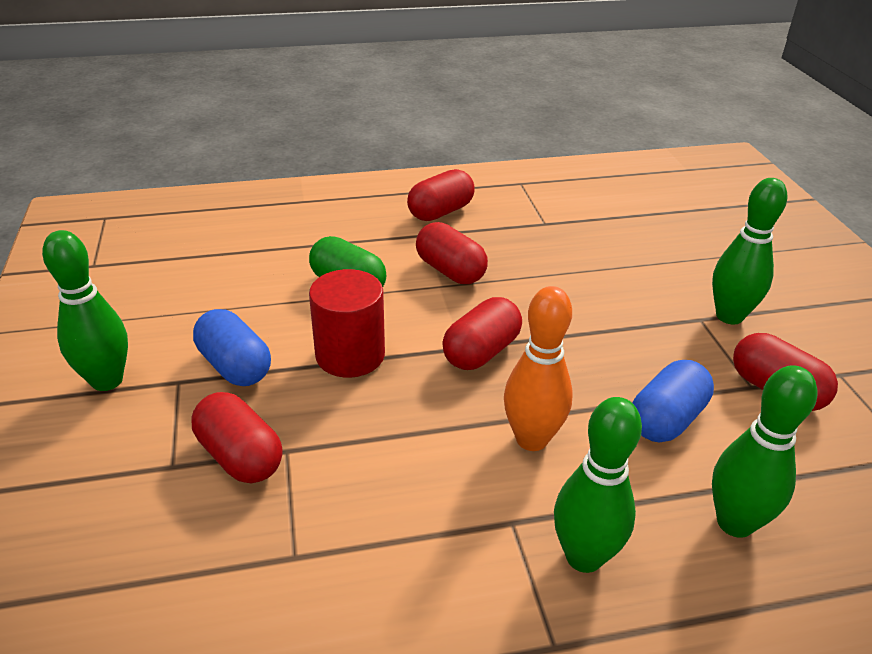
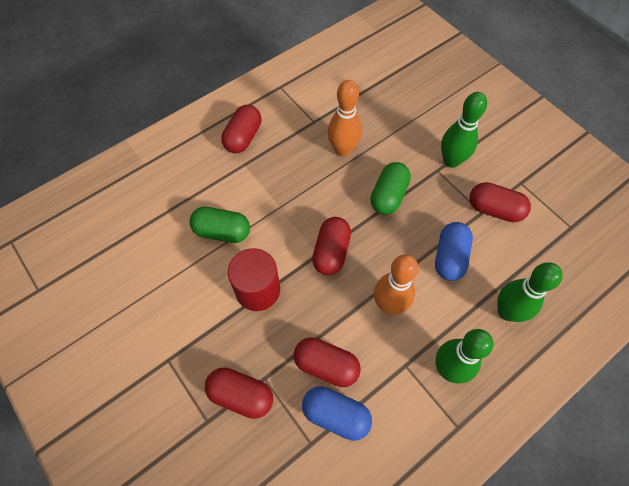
camera: 25 degrees left, 25 degrees up
green bowling pin [42,230,128,391] -> none
blue capsule [193,309,271,386] -> blue capsule moved to [302,386,372,441]
red capsule [416,222,488,284] -> red capsule moved to [294,337,361,387]
none -> orange bowling pin [328,80,362,157]
none -> green capsule [370,162,411,215]

